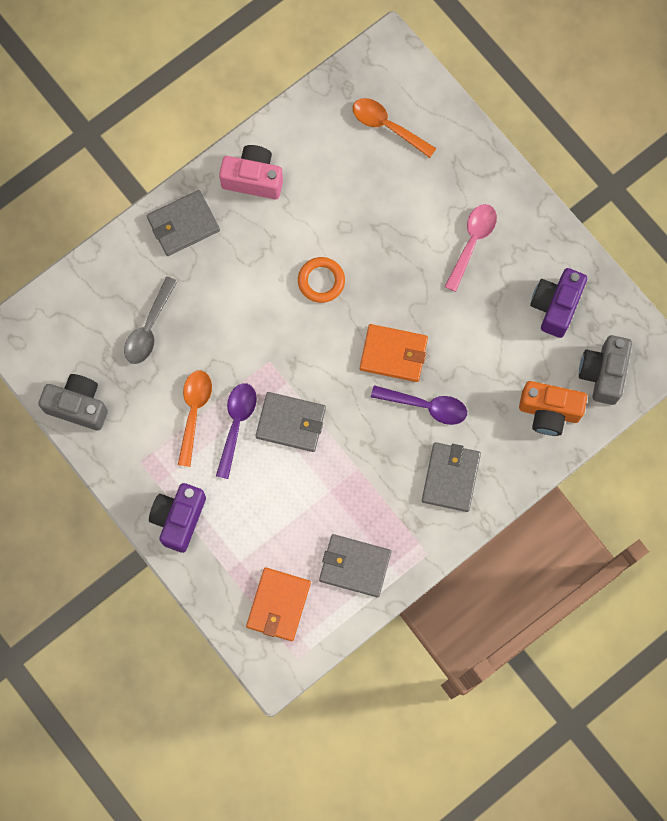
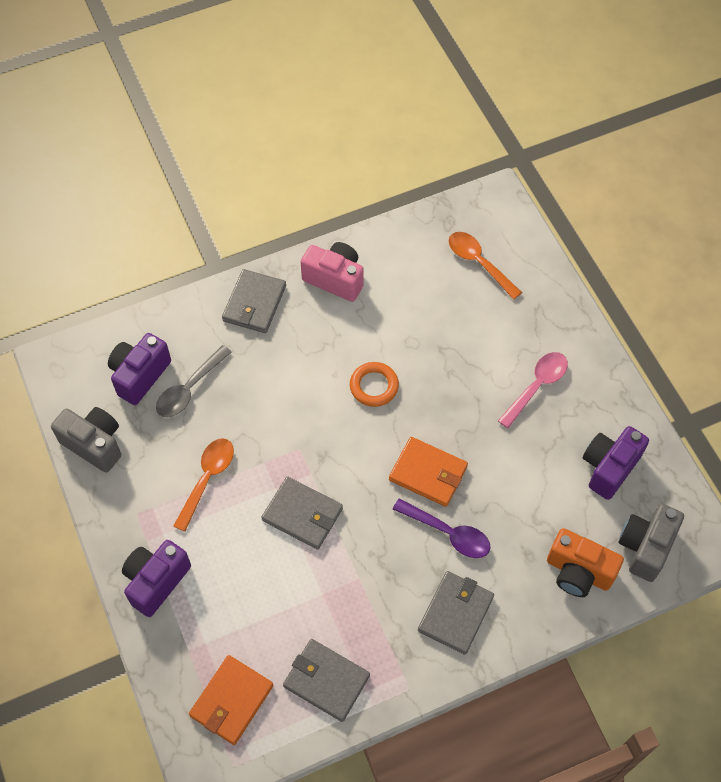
camera: 15 degrees right, 15 degrees down
grey wallet [147,190,220,256] -> grey wallet turned 60 degrees counterclockwise [222,269,286,333]
purple spoon [216,383,257,479] -> none
none -> purple camera [108,333,171,405]

